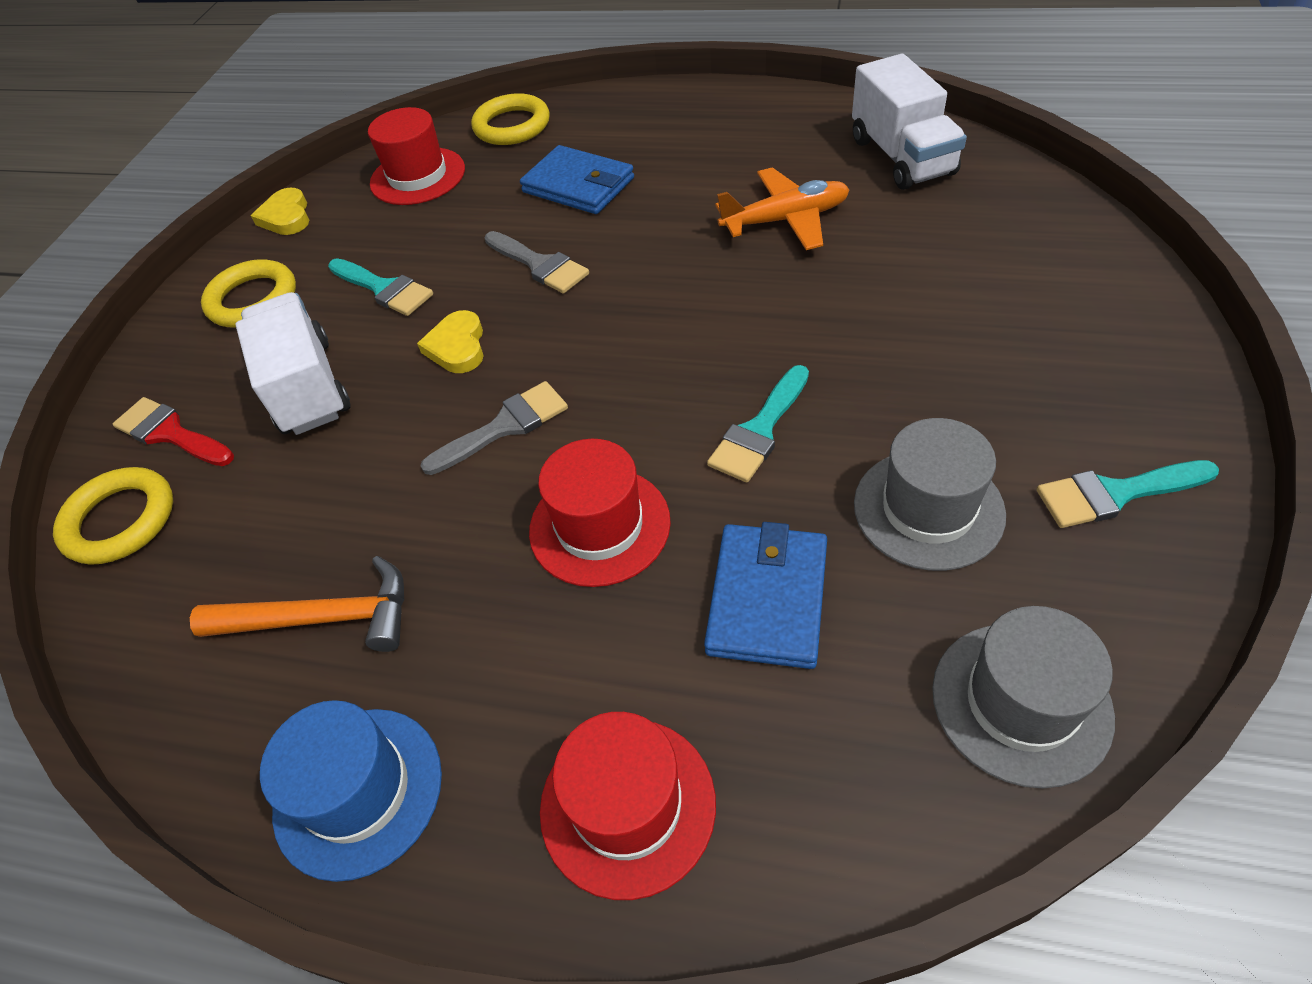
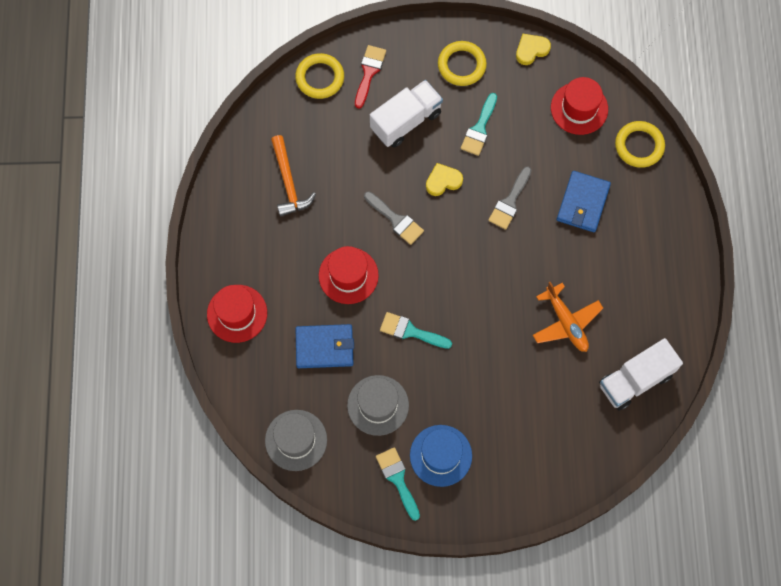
camera: 70 degrees right, 20 degrees up
blue hat [260,700,442,882] -> blue hat moved to [410,425,472,487]

